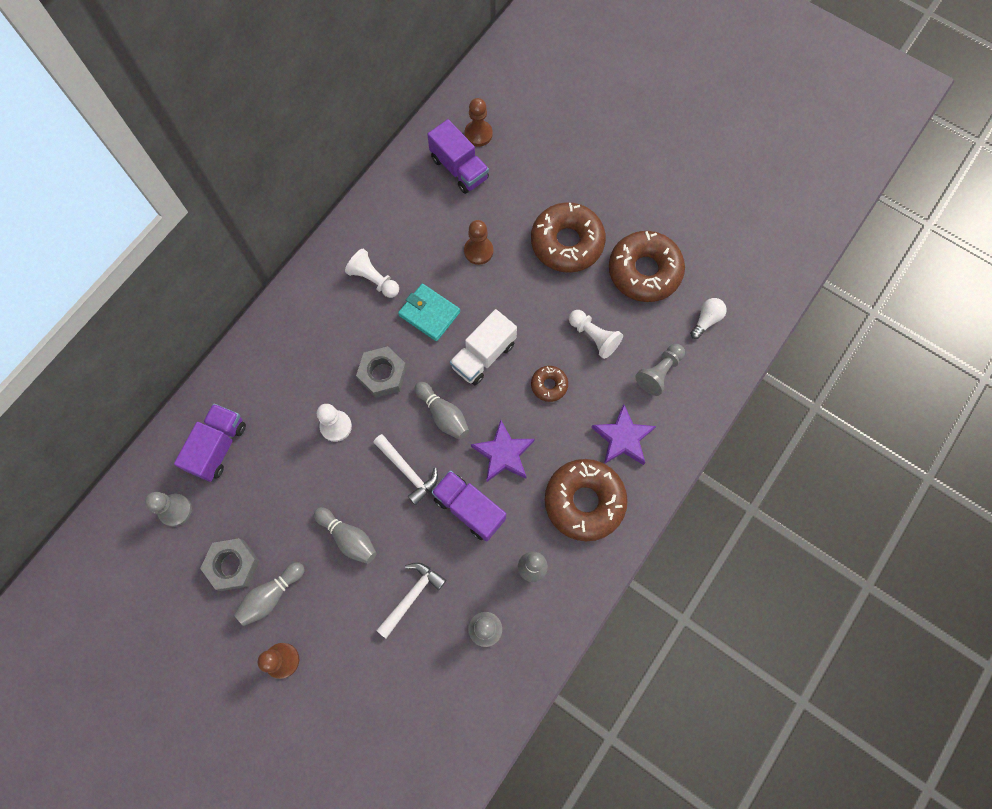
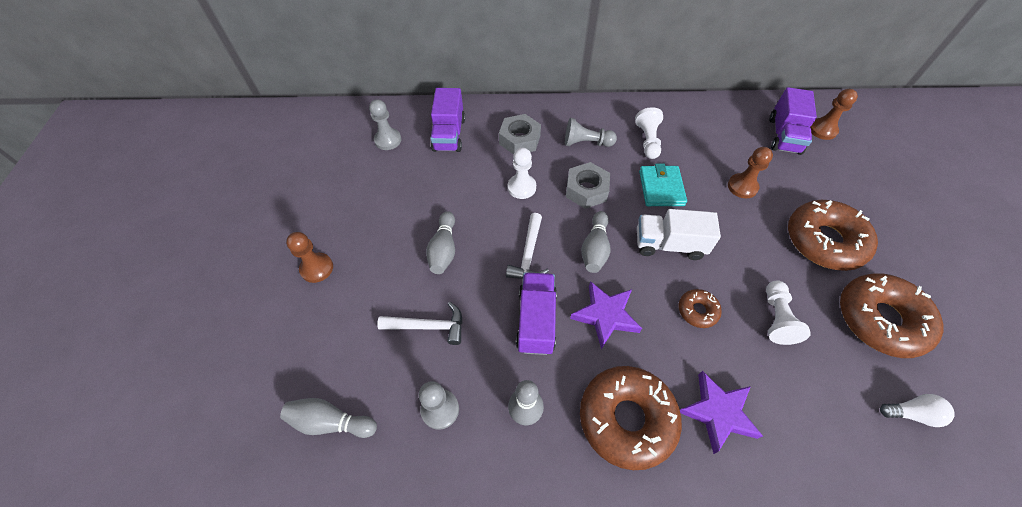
camera: 55 degrees right, 15 degrees down
purple truck [174,404,246,482] -> purple truck turned 105 degrees clockwise [430,88,465,152]
grey nut [200,538,260,591] -> grey nut moved to [499,114,541,155]
grey bowling pin [234,562,305,626] -> grey bowling pin moved to [280,398,377,438]
grey pawn [635,344,685,396] -> grey pawn moved to [565,118,617,147]

